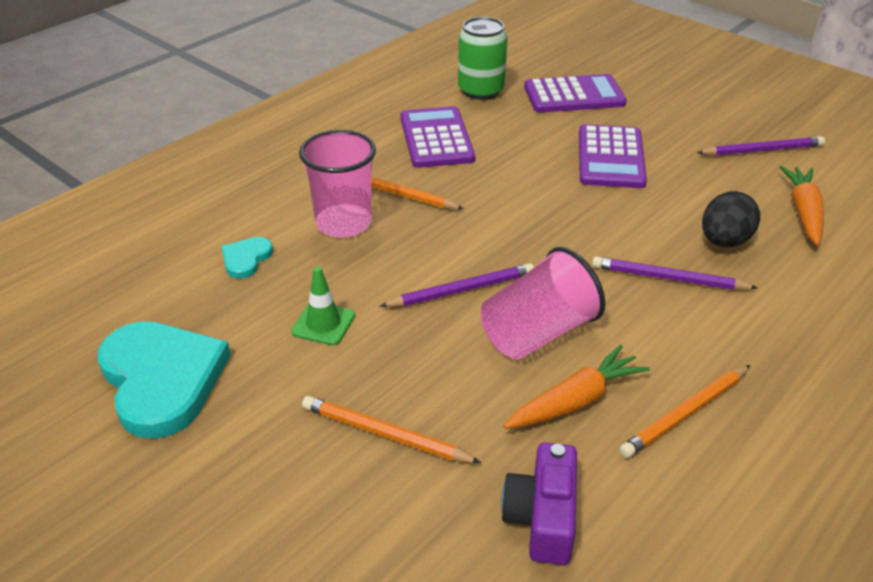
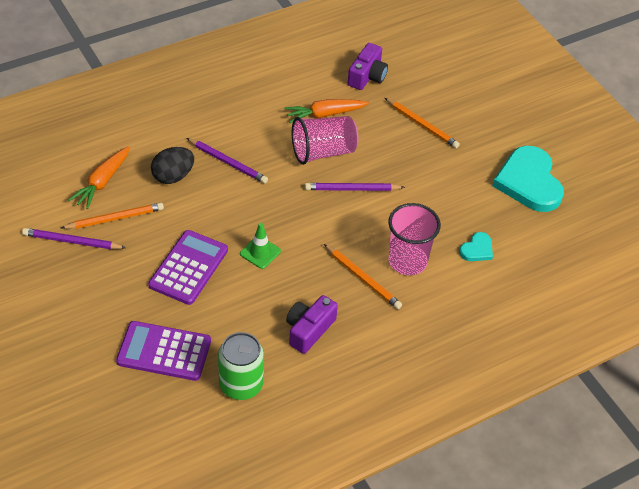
camera: 165 degrees left, 10 degrees up
green traffic cone [291,267,355,345] -> green traffic cone moved to [240,223,281,269]
purple calculator [400,106,475,168] -> purple camera [286,295,338,354]
orange pencil [619,365,750,458] -> orange pencil moved to [61,203,164,229]

